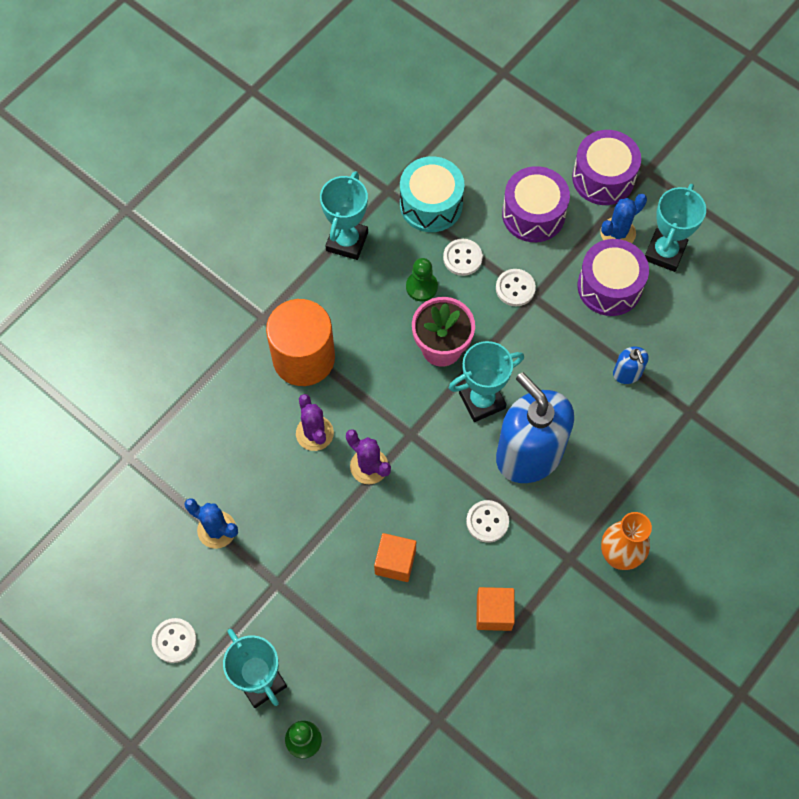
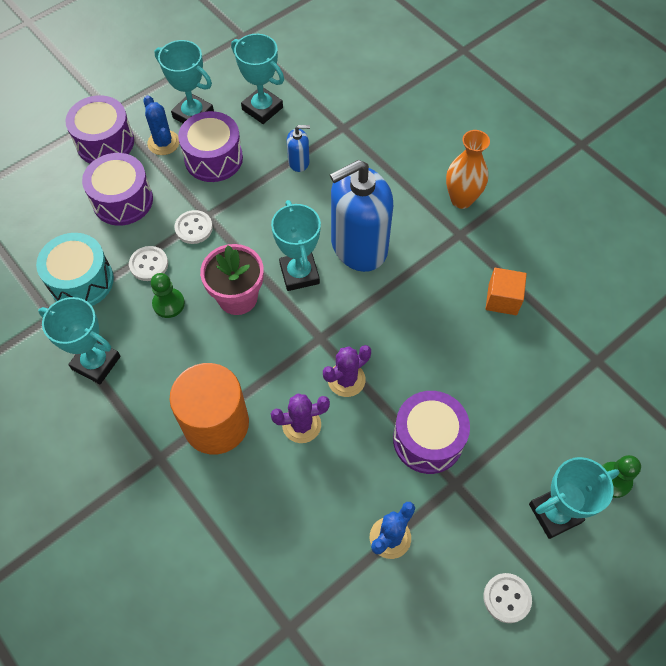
camera: 80 degrees left, 5 degrees down
orange cube [374,533,416,582] -> none
white button [466,500,509,543] -> none
none -> turquoise trophy [231,34,284,124]
none -> purple drum [393,391,470,474]

